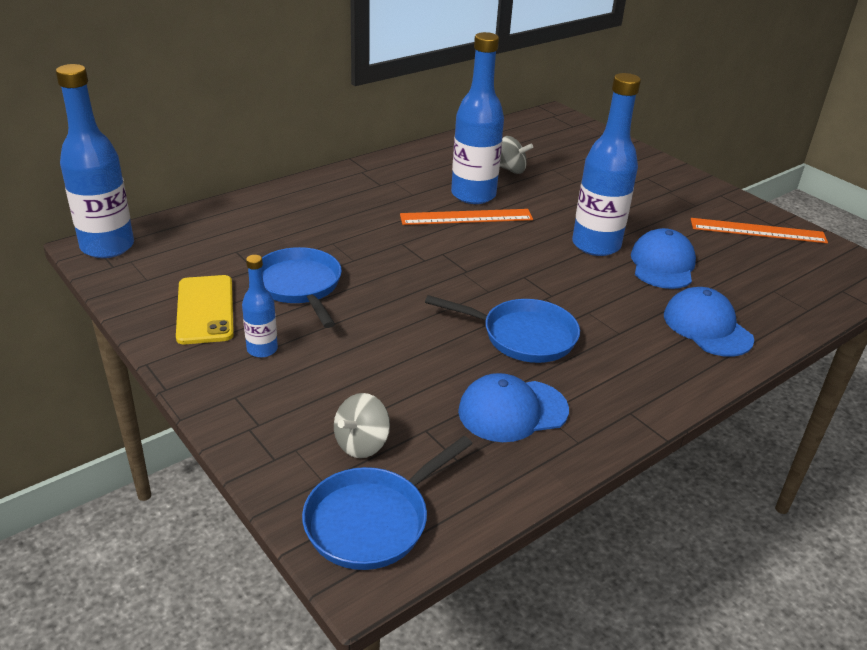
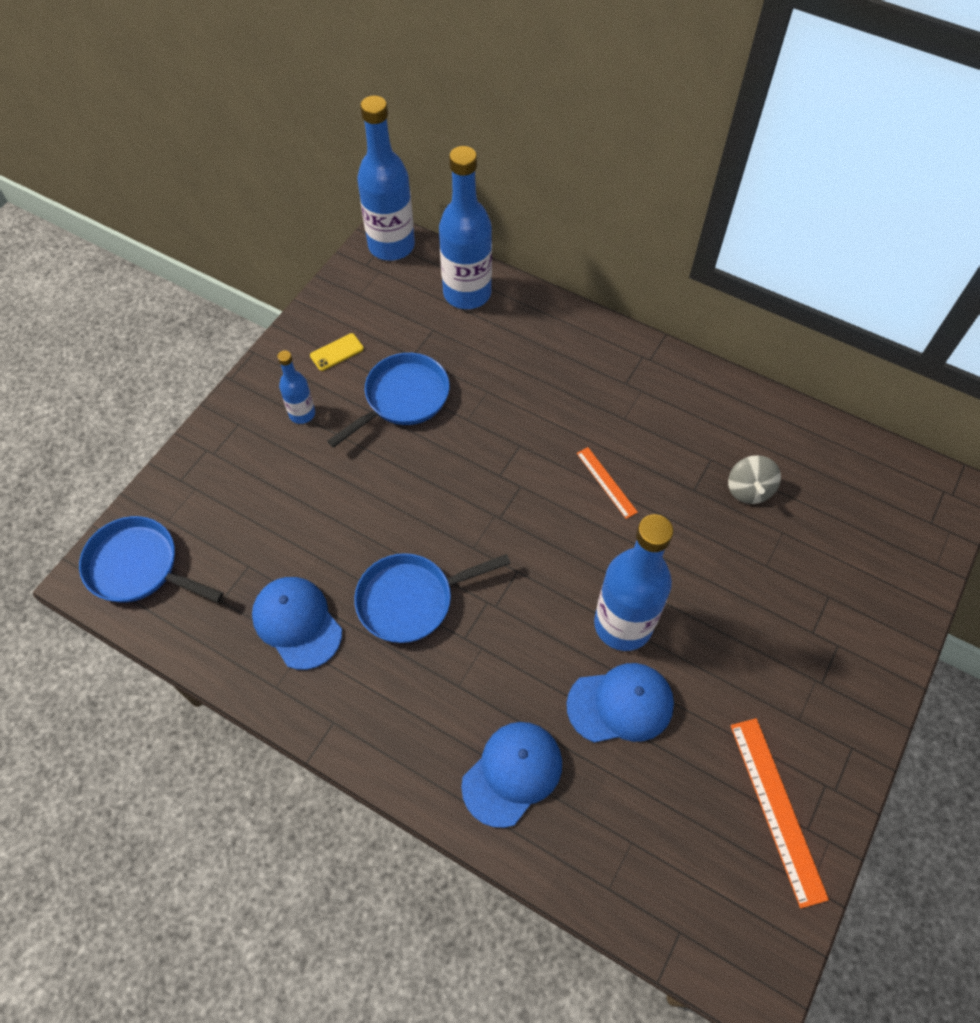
camera: 70 degrees right, 25 degrees up
yellow phone [176,275,234,344] -> yellow phone [310,333,364,371], size x0.53
grey spinning top [334,393,390,458] -> none
orange ruler [400,209,533,225] -> orange ruler [577,447,638,519], size x0.58
blue pan [425,295,580,363] -> blue pan turned 75 degrees clockwise [354,553,511,643]
blue bottle [451,32,504,204] -> blue bottle moved to [439,146,492,309]

